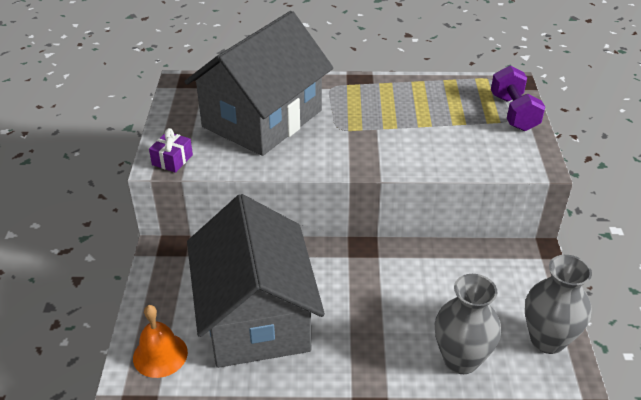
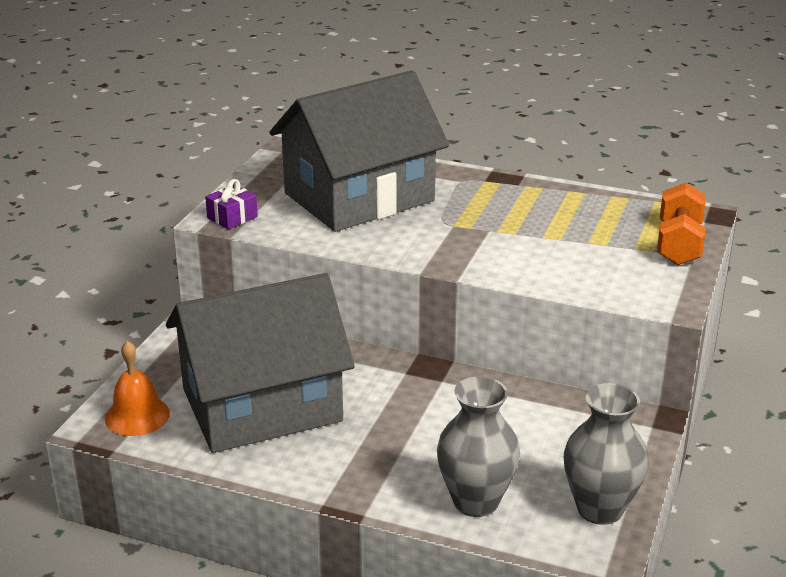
camera: 20 degrees right, 10 degrees down
grey house [187,194,325,368] -> grey house turned 60 degrees clockwise [166,273,355,453]
purple dumbbell [491,65,545,131] -> orange dumbbell [657,183,706,265]

